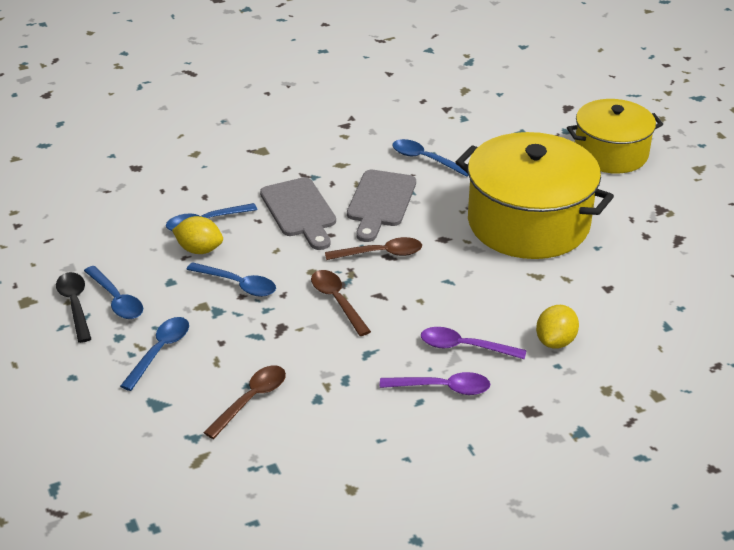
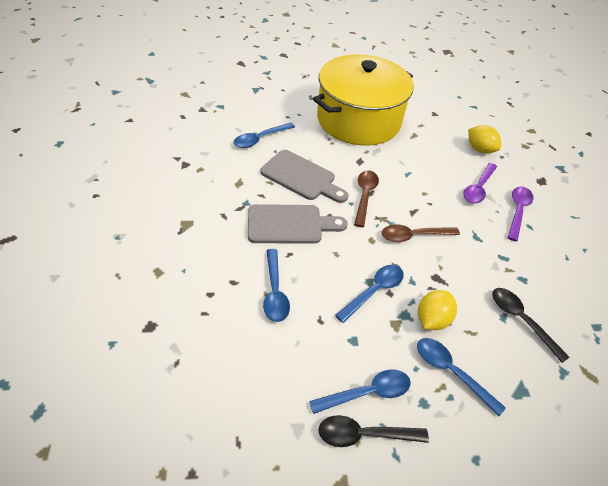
camera: 75 degrees left, 10 degrees up
yellow lemon [172,216,223,254] -> yellow lemon moved to [418,290,457,330]
brown spoon [203,366,286,439] -> black spoon [492,288,569,363]
yellow pot [567,99,663,174] -> none

